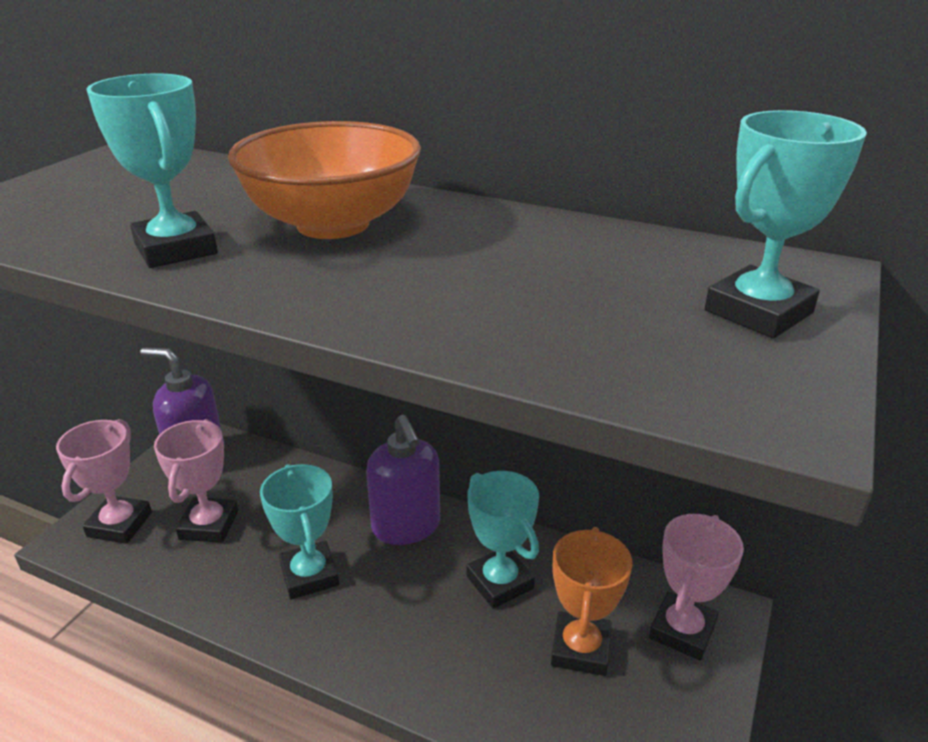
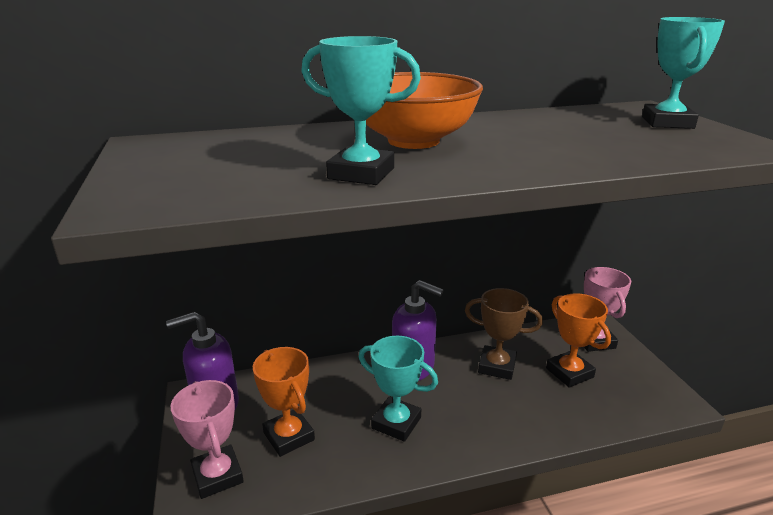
camera: 40 degrees left, 5 degrees down
pink trophy [154,419,238,543] -> orange trophy [253,347,315,457]
turquoise trophy [467,471,539,609] -> brown trophy [465,288,543,380]

